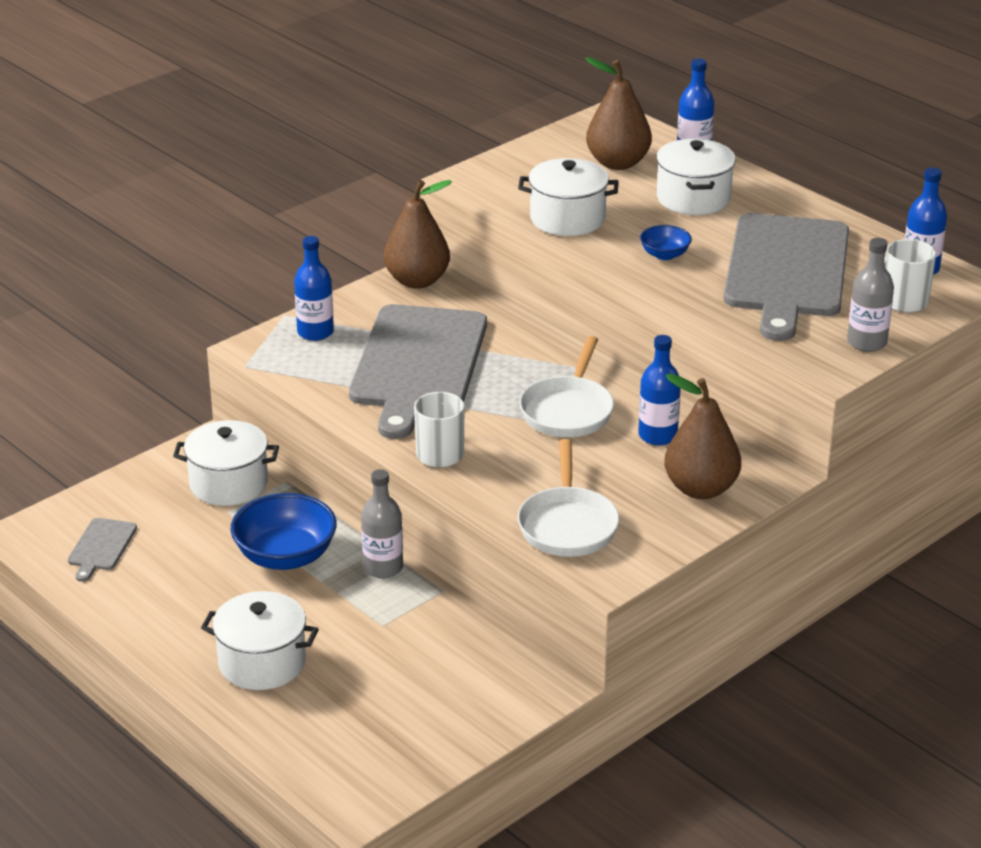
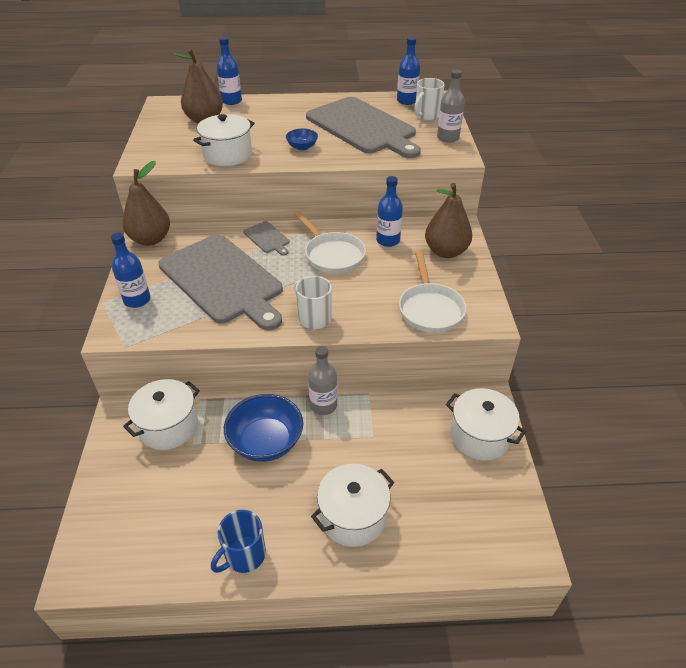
camera: 50 degrees left, 10 degrees up
grey cutting board [68,518,137,582] -> grey cutting board moved to [243,221,290,256]
white pan [517,439,619,557] -> white pan turned 45 degrees clockwise [399,251,466,333]
white pot [656,139,736,215] -> white pot moved to [446,388,526,460]
none -> blue mug [211,510,266,573]

